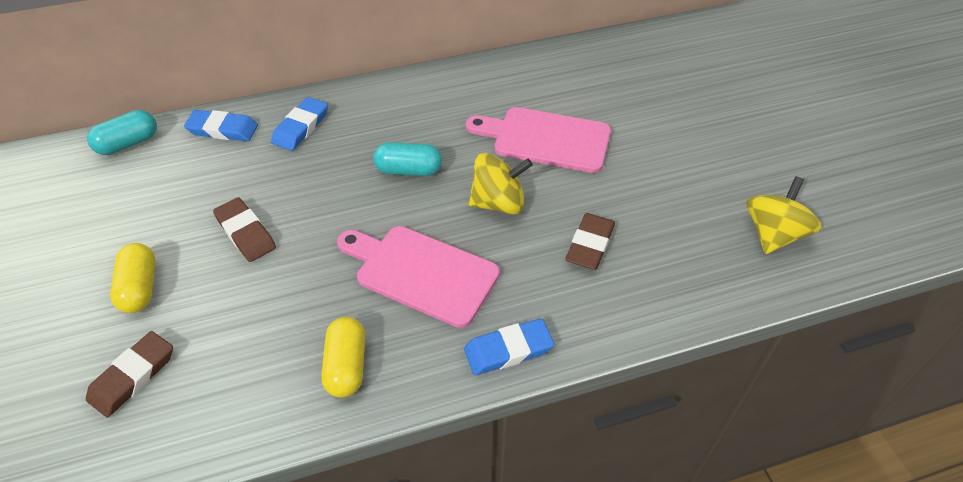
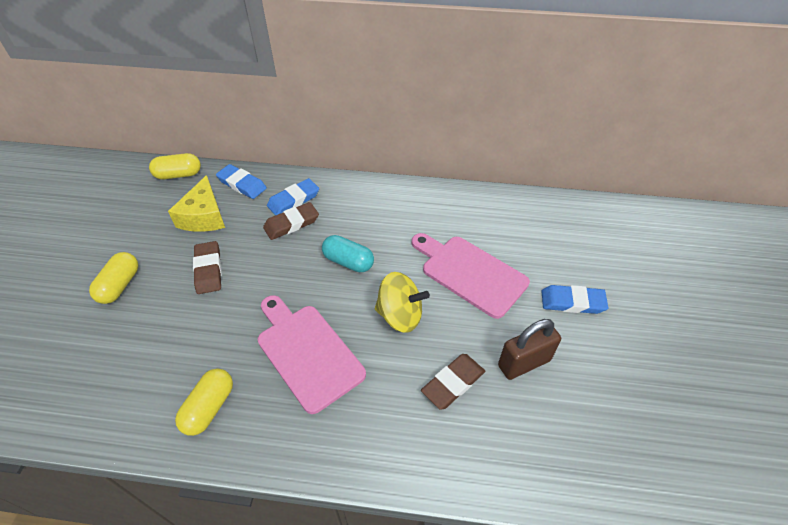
camera: 25 degrees right, 0 degrees up
brown eraser [86,331,173,418] -> brown eraser moved to [263,202,319,240]
turquoise capsule [87,110,157,155] -> yellow capsule [149,153,201,179]
blue eraser [464,319,554,375] -> blue eraser moved to [541,285,608,314]
yellow spinning top [747,176,821,254] -> none
none -> yellow cheese [168,175,225,232]
none -> brown padlock [498,319,561,380]

